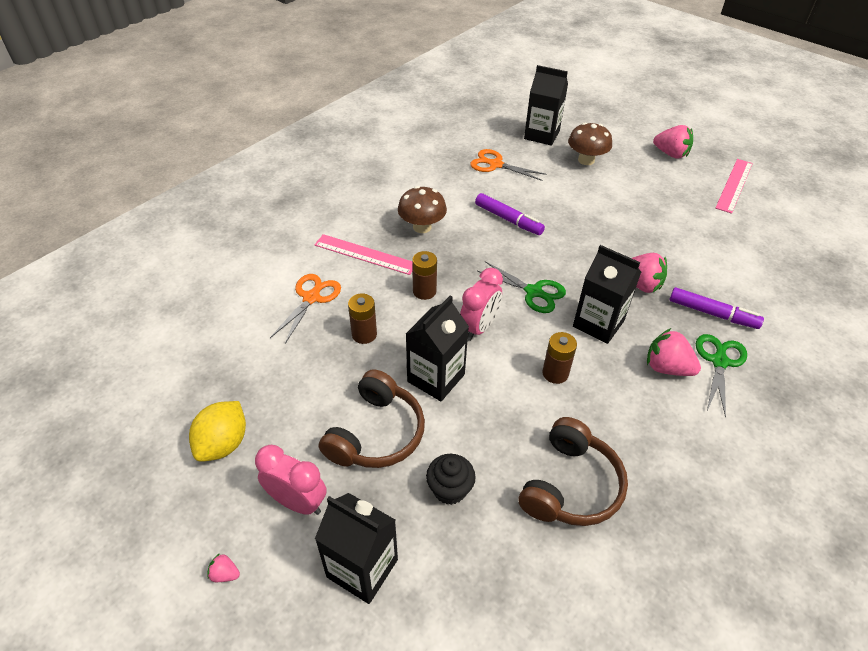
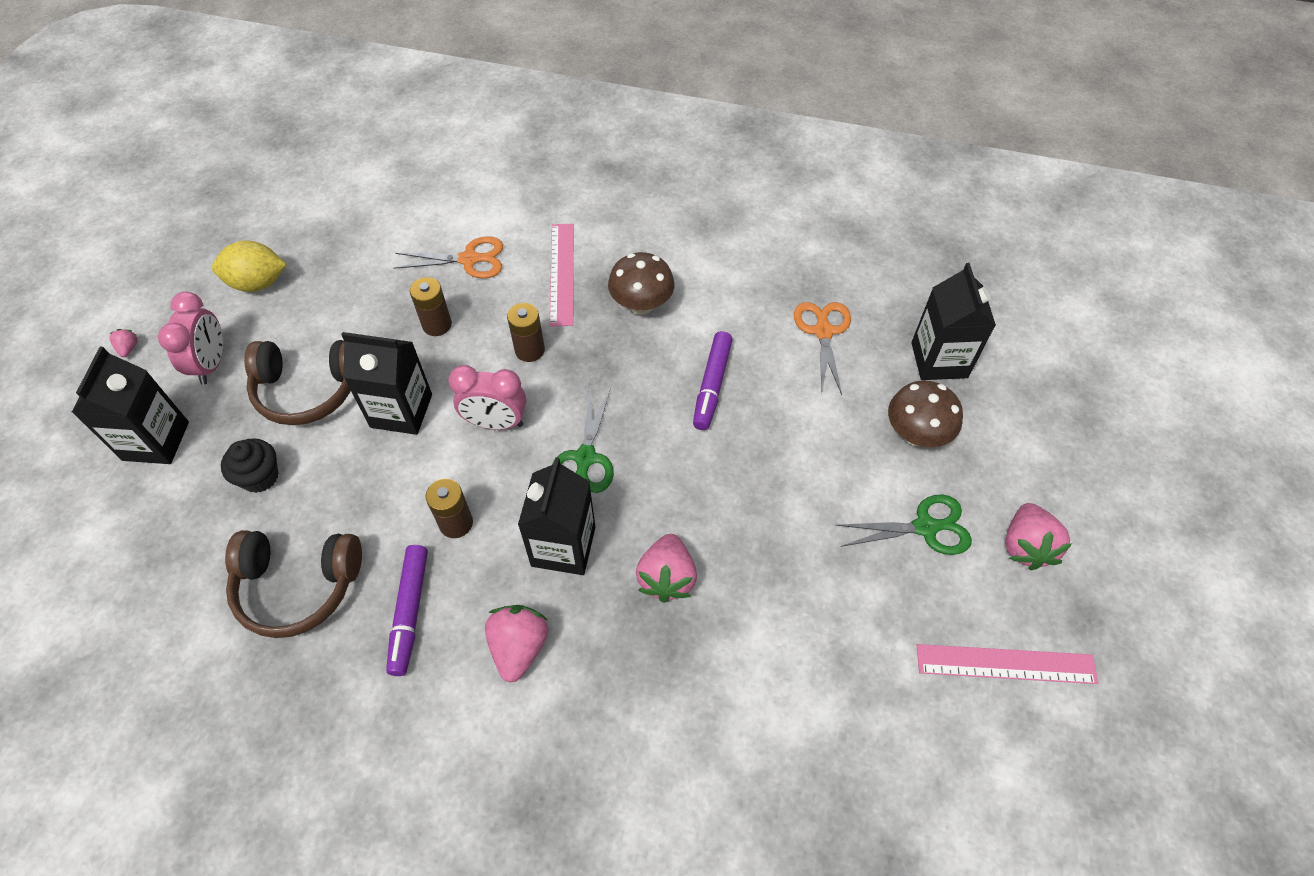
camera: 65 degrees right, 10 degrees up
purple marker [669,287,764,329] -> purple marker moved to [386,545,428,676]
green scissors [696,334,747,418] -> green scissors moved to [836,495,972,555]

